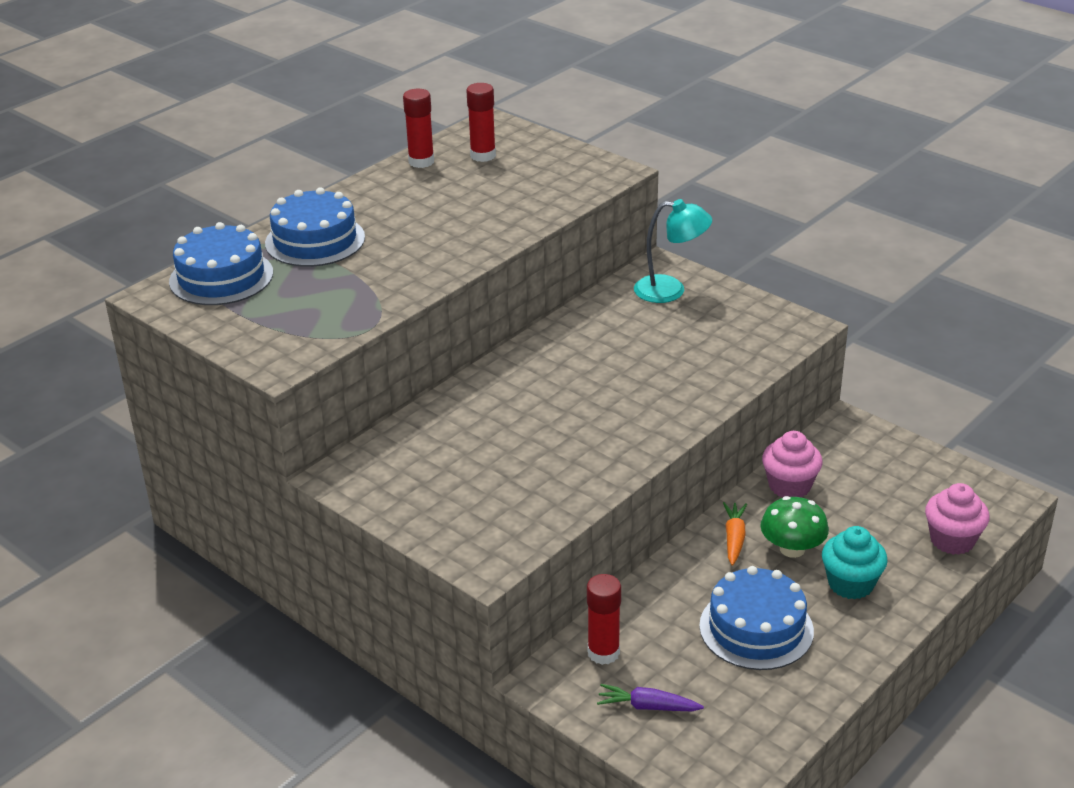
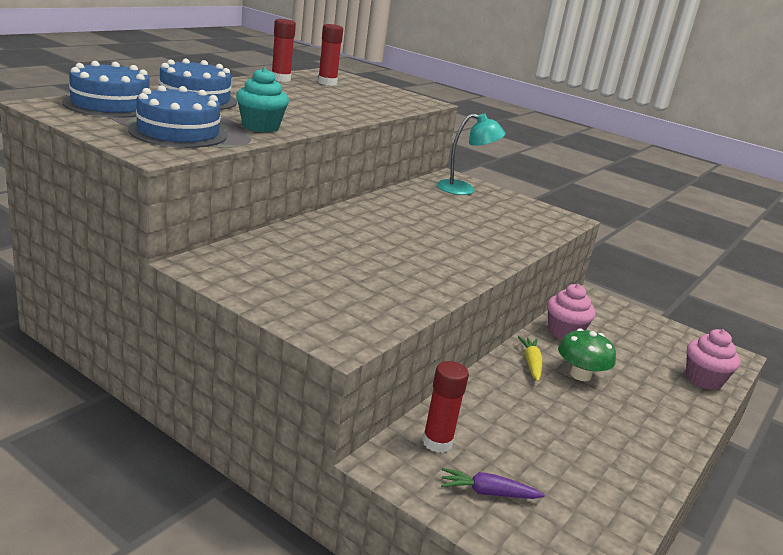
camera: 10 degrees left, 10 degrees down
blue cake [699,566,814,670] -> blue cake moved to [128,85,227,148]
orange carrot [723,502,747,566] -> yellow carrot [518,336,542,381]
turquoise cupcake [822,526,888,600] -> turquoise cupcake moved to [236,68,289,133]

